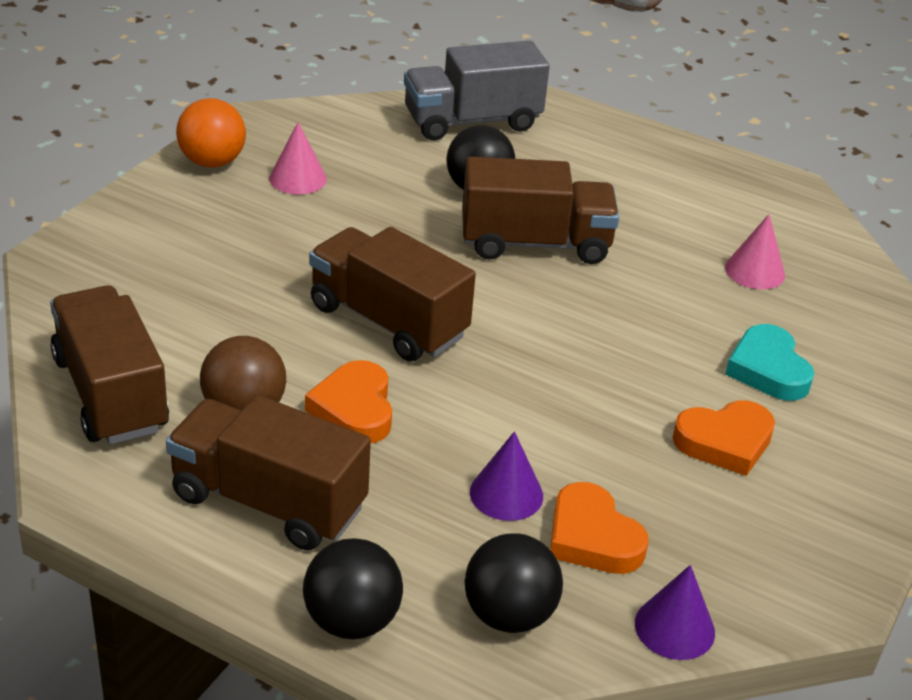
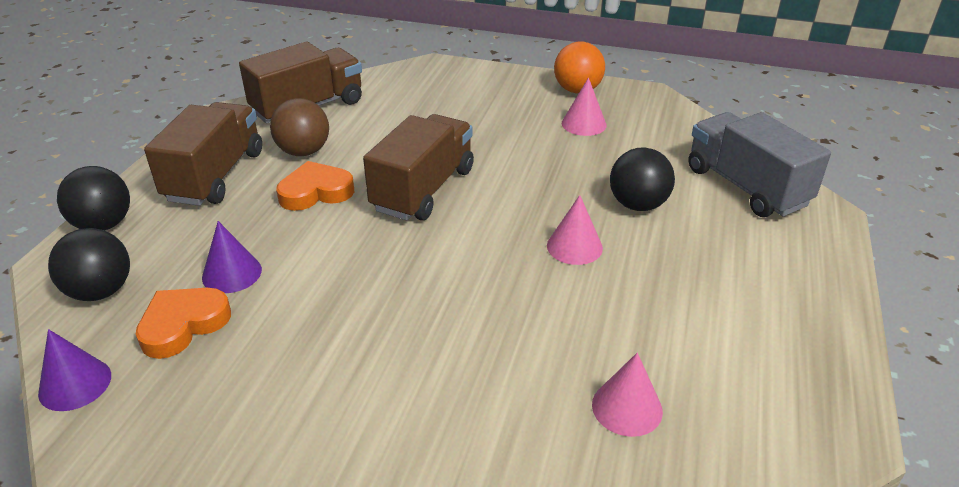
camera: 80 degrees right, 0 degrees up
brown truck [462,157,619,264] -> pink cone [547,195,603,265]
orange heart [672,401,775,476] -> none
turquoise heart [725,324,815,401] -> none

